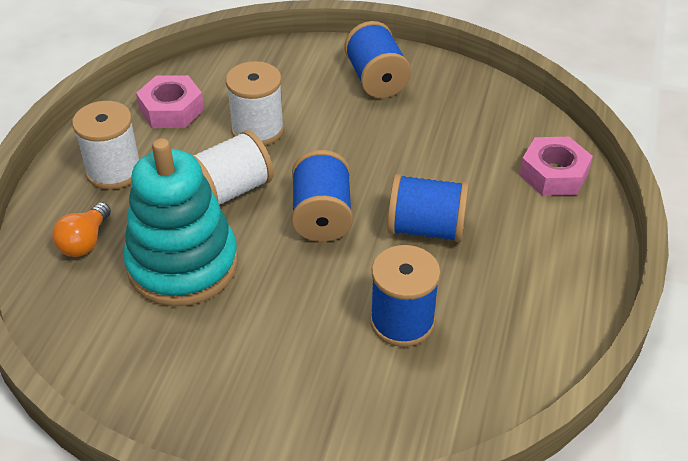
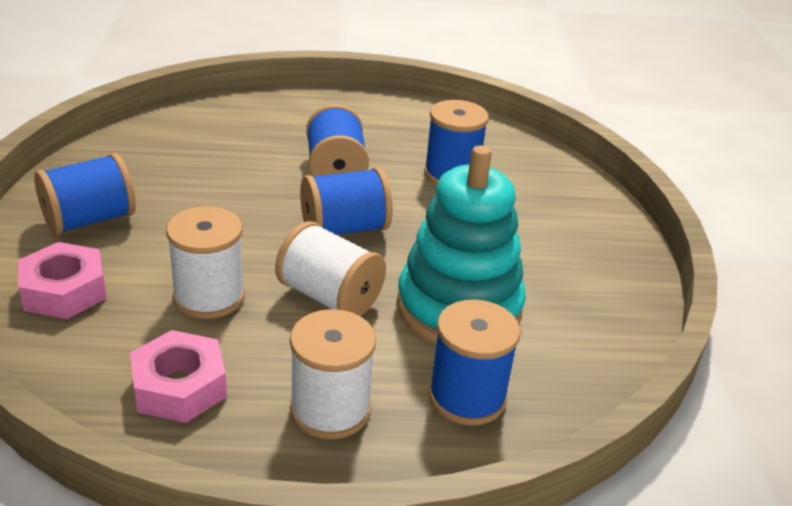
camera: 110 degrees left, 10 degrees down
orange light bulb [52,202,111,257] -> blue spool [428,299,520,426]
pink nut [520,137,593,196] -> pink nut moved to [18,242,107,319]

